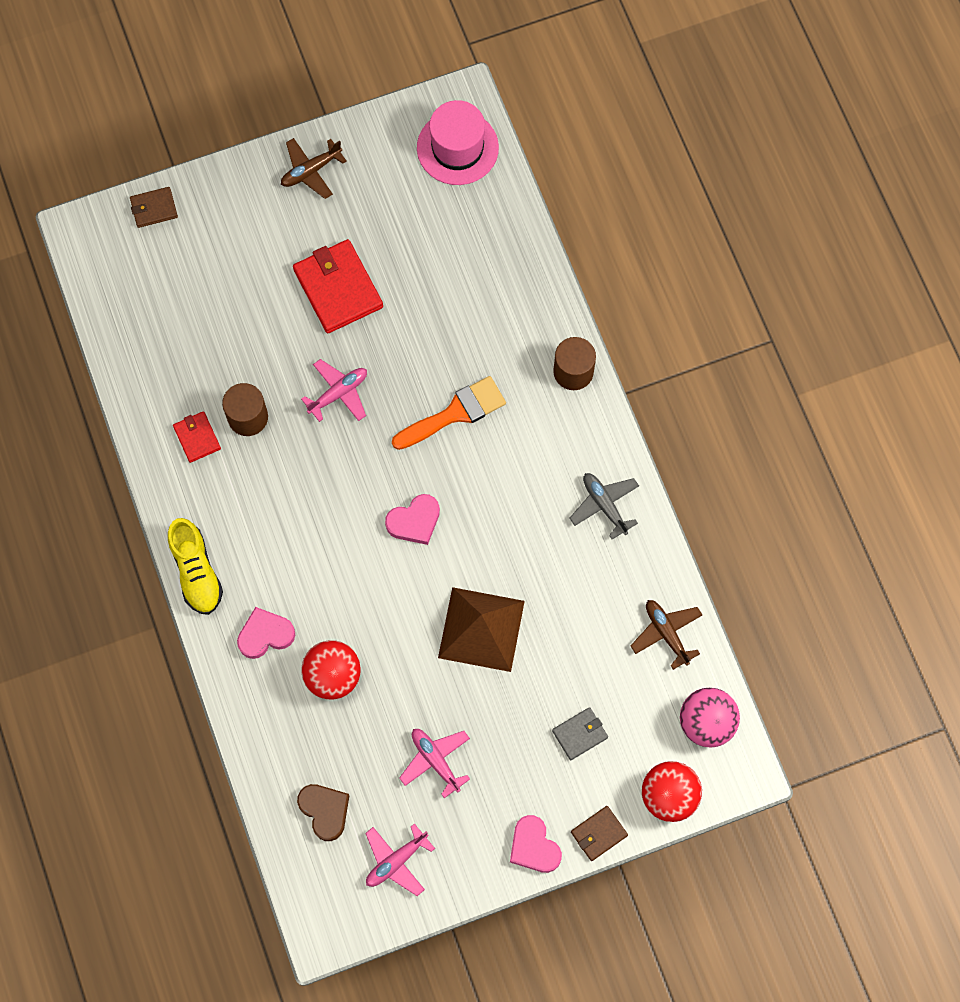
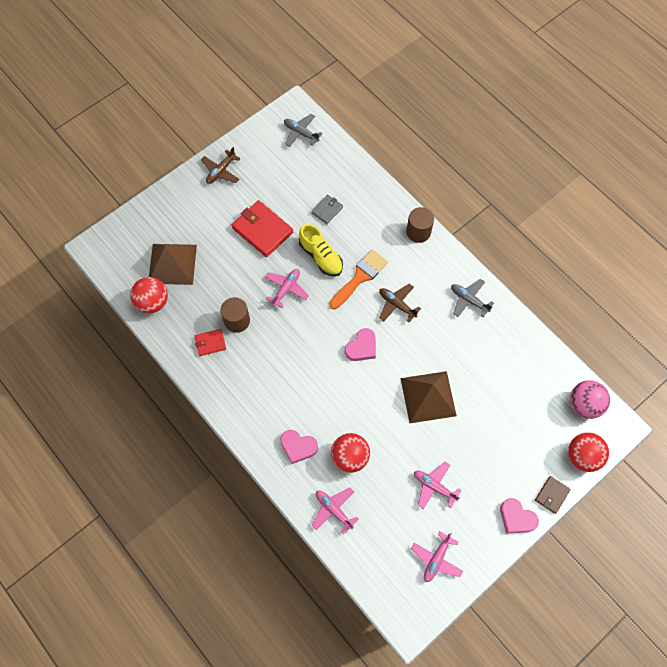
camera: 20 degrees left, 5 degrees down
brown wallet [130,187,178,228] -> none
yellow shoe [168,518,223,615] -> yellow shoe moved to [299,224,343,276]
red wallet [173,411,221,463] -> red wallet turned 60 degrees counterclockwise [195,329,226,356]
pink heart [237,607,295,659] -> pink heart turned 120 degrees counterclockwise [280,430,318,464]
brown heart [297,784,349,841] -> none
pink hat [417,100,499,185] -> grey plane [284,114,323,147]
grey wallet [552,707,608,760] -> grey wallet moved to [311,194,343,224]
brown plane [631,600,702,670] -> brown plane moved to [379,284,421,322]
none -> red ball [130,277,168,313]
none -> brown pyramid [149,244,197,285]
none -> pink plane [312,487,359,535]

